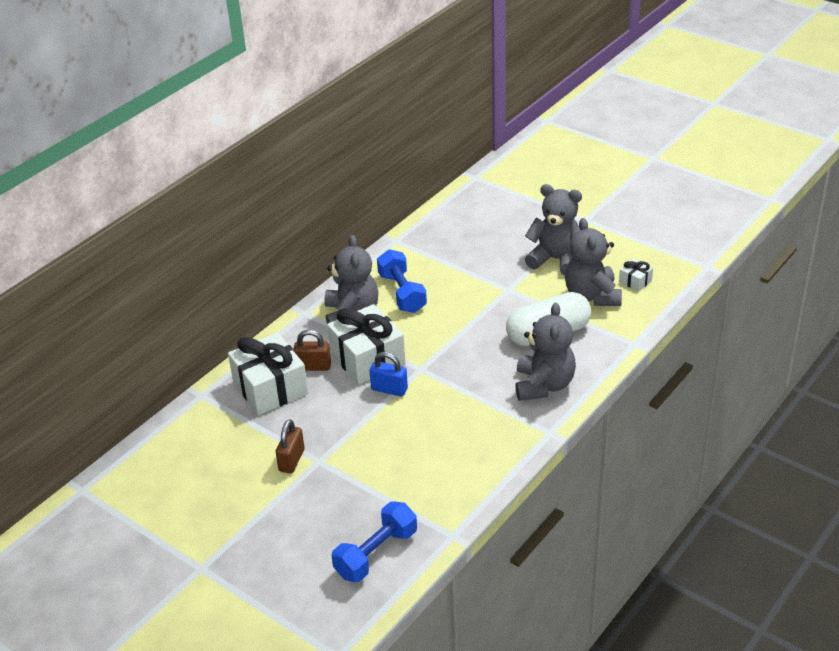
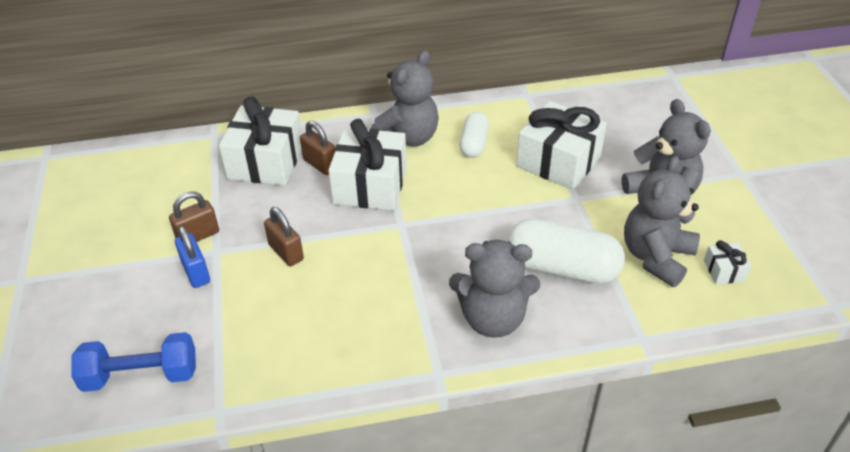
camera: 40 degrees right, 5 degrees up
blue padlock [370,352,408,397] -> blue padlock moved to [175,226,210,288]
blue dumbbell [377,249,427,313] -> white capsule [459,112,489,158]
grey teddy bear [515,303,576,401] -> grey teddy bear turned 45 degrees clockwise [449,240,540,338]
none -> brown padlock [264,207,304,267]
none -> white gift [516,101,607,190]

